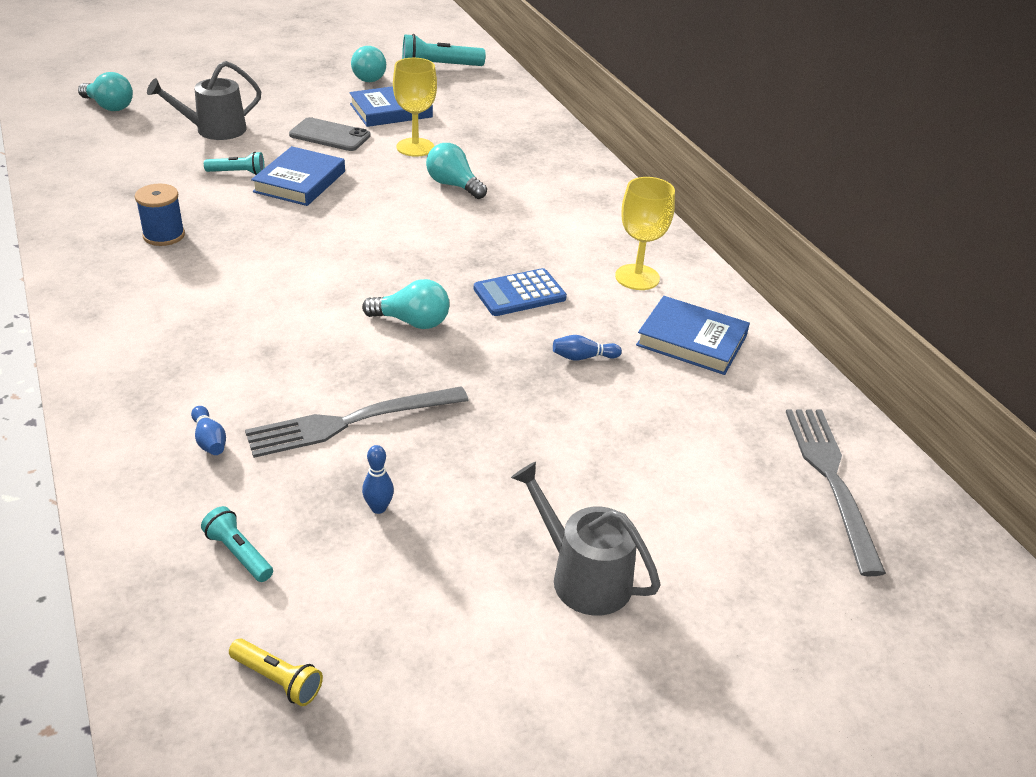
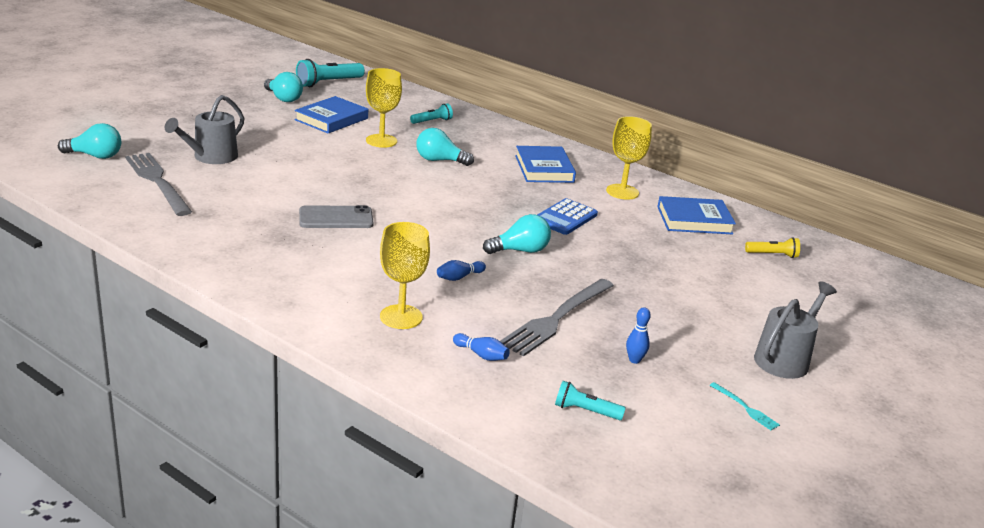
camera: 30 degrees left, 10 degrees down
blue spool [135,184,185,246] -> none
turquoise flashlight [204,152,265,175] -> turquoise flashlight moved to [410,103,453,124]
yellow flashlight [229,639,323,706] -> yellow flashlight moved to [745,237,800,258]
blue book [251,146,345,206] -> blue book moved to [515,146,576,183]
grey phone [289,117,370,151] -> grey phone moved to [299,205,374,228]
grey watering can [511,462,660,616] -> grey watering can turned 120 degrees clockwise [754,281,837,379]
blue bowling pin [553,335,622,360] -> blue bowling pin moved to [437,260,486,281]
grey fork [786,409,886,576] -> grey fork moved to [125,153,192,216]
none -> yellow goblet [380,222,430,329]
none -> turquoise fork [710,382,780,430]

